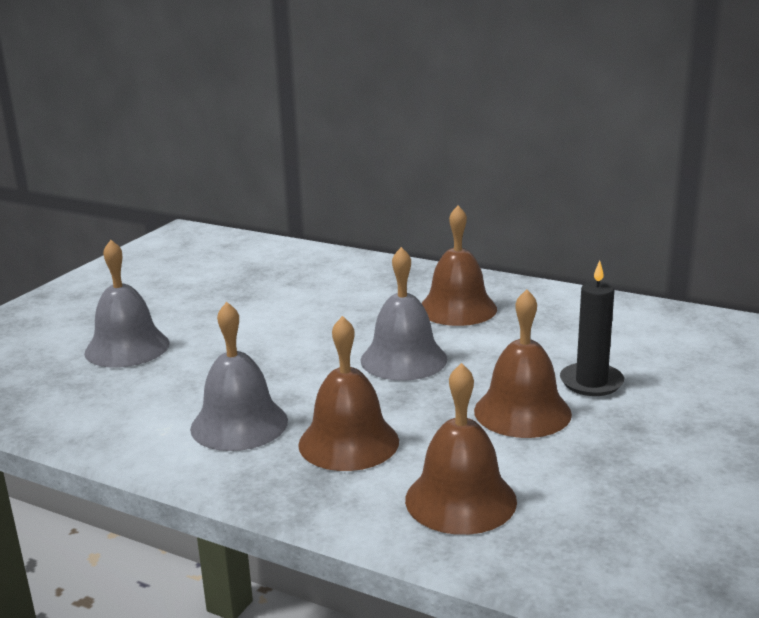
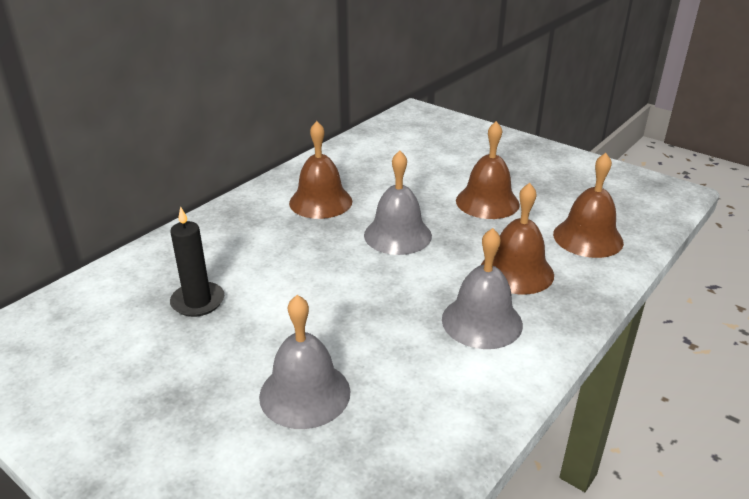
camera: 80 degrees left, 10 degrees up
black candle [560,261,624,396] -> black candle moved to [170,207,224,317]

